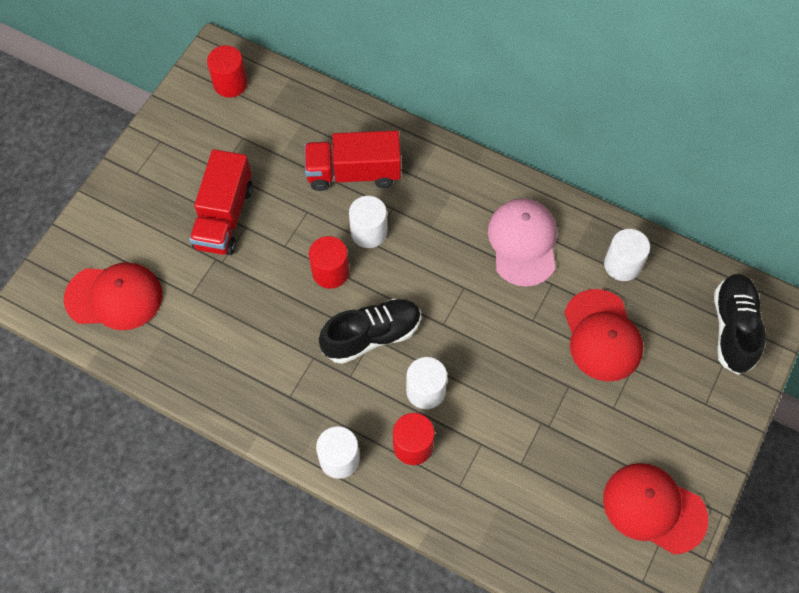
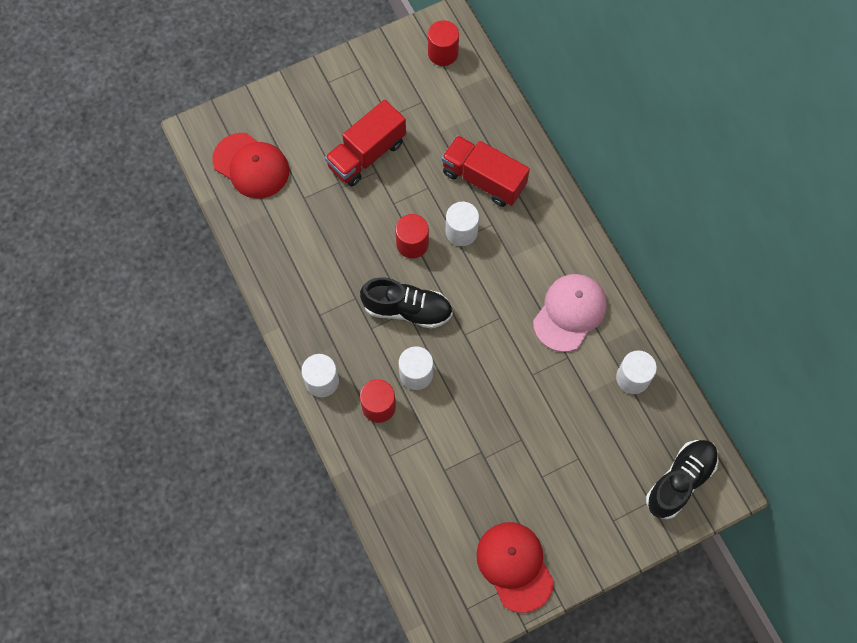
camera: 35 degrees right, 5 degrees up
red cap [564,289,643,382] -> none

